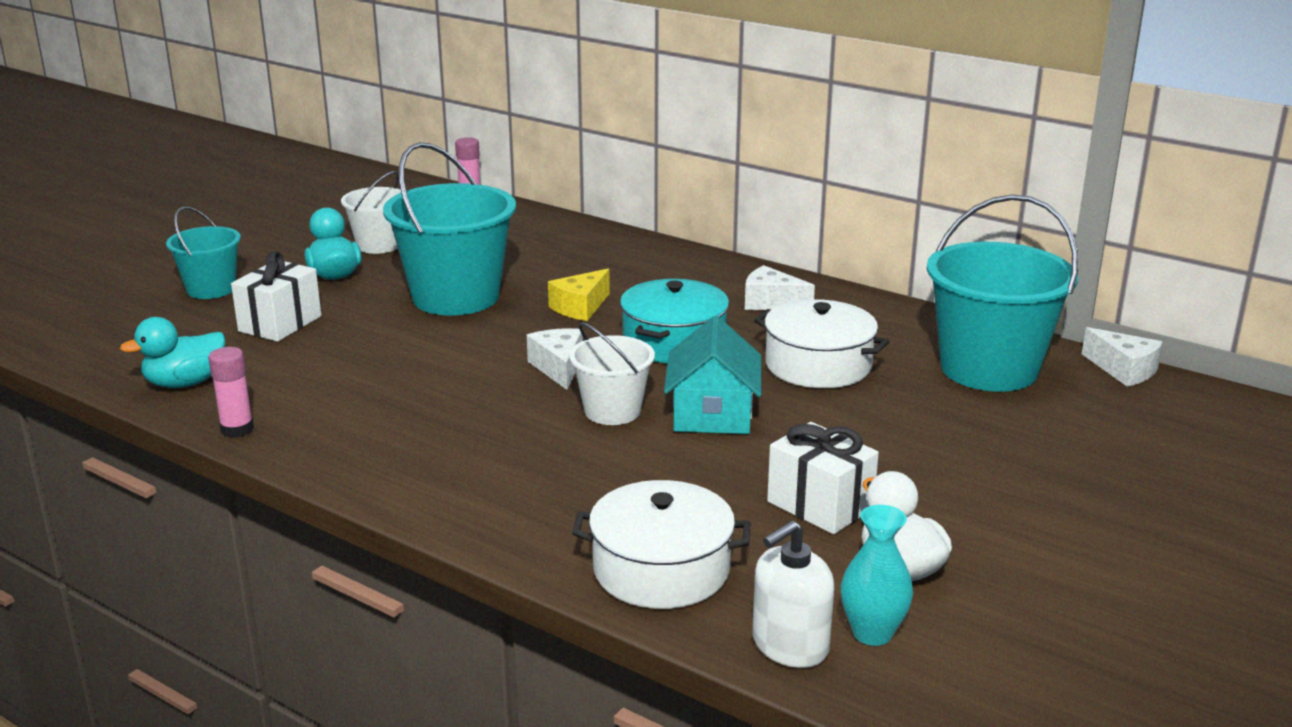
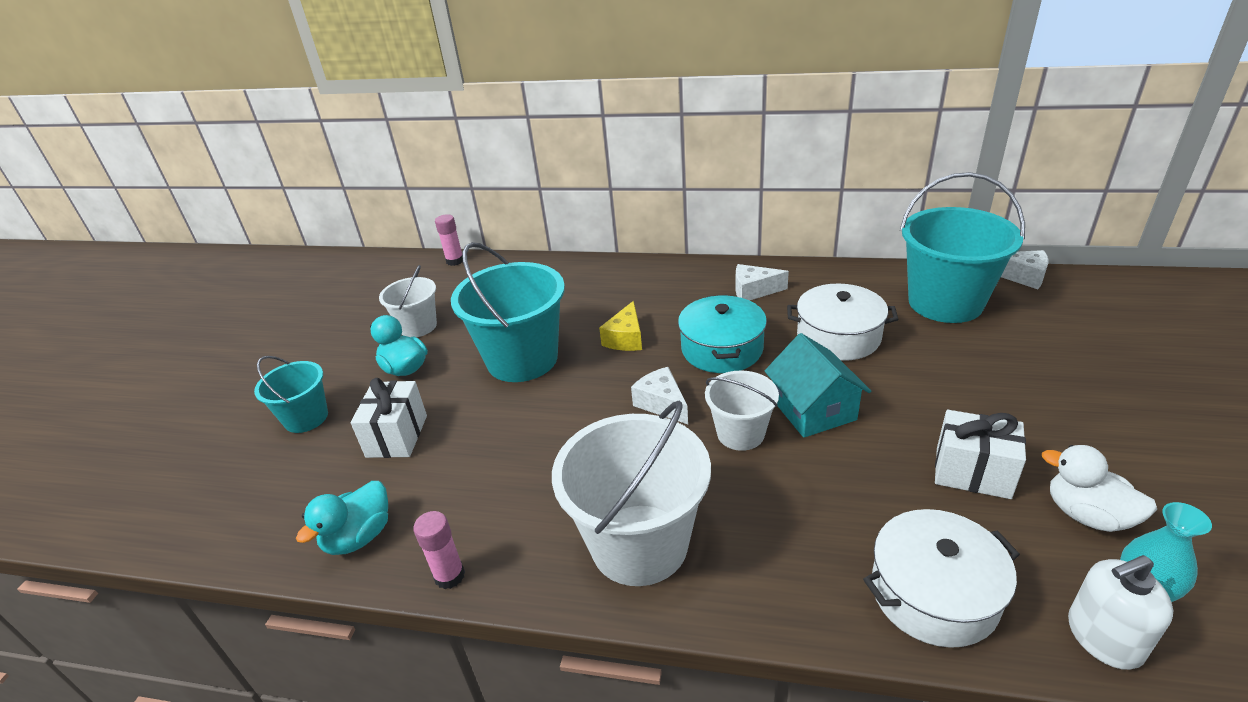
camera: 20 degrees left, 10 degrees up
white soap dispenser [752,520,835,668] -> white soap dispenser turned 45 degrees clockwise [1068,555,1174,670]
none -> white bucket [552,401,711,586]

